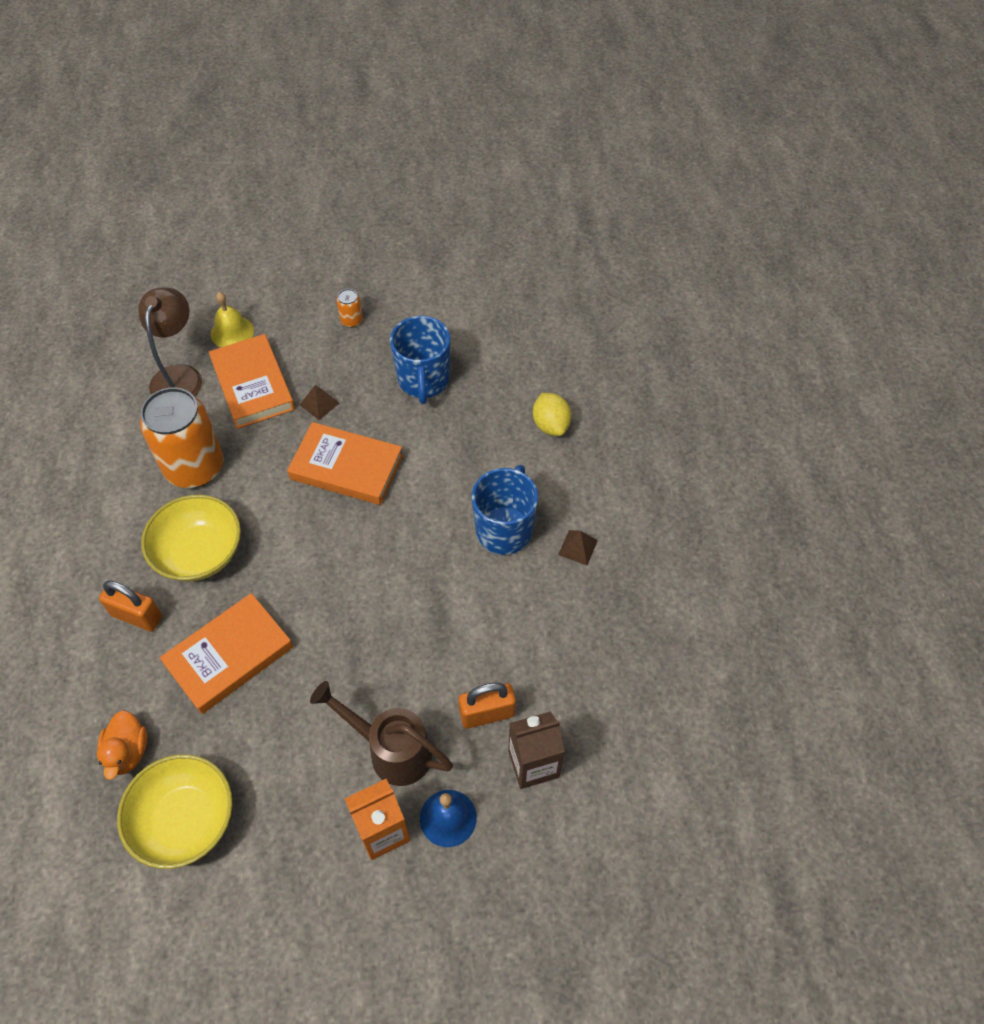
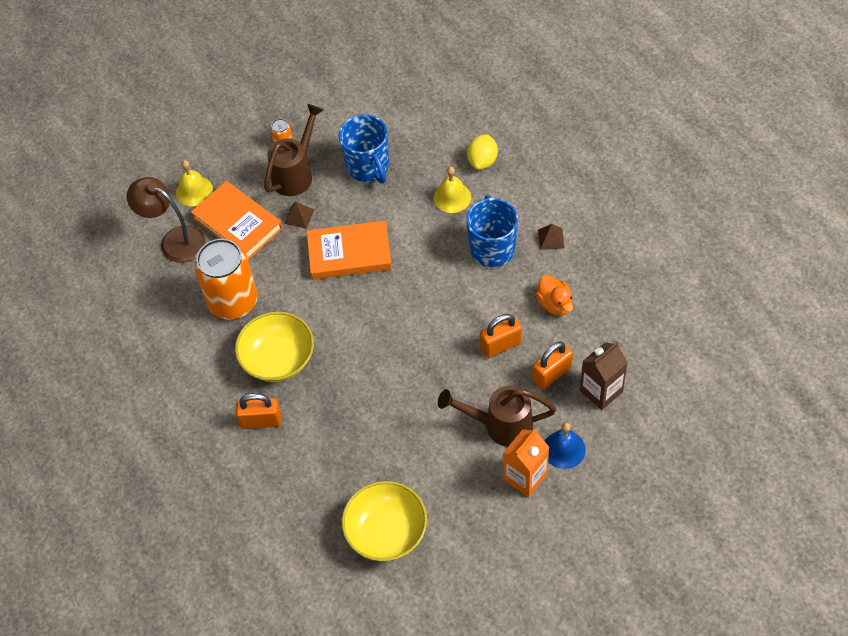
camera: 20 degrees left, 0 degrees up
orange duck [97,710,147,780] -> orange duck moved to [536,275,573,316]
brown lamp [138,287,202,396] -> brown lamp turned 45 degrees counterclockwise [127,177,206,263]
orange book [160,593,293,714] -> none
yellow lemon [533,393,571,436] -> yellow lemon turned 60 degrees clockwise [467,134,498,170]
none -> brown watering can [264,104,324,196]
none -> yellow bell [433,166,471,213]
none -> orange padlock [480,314,522,358]

